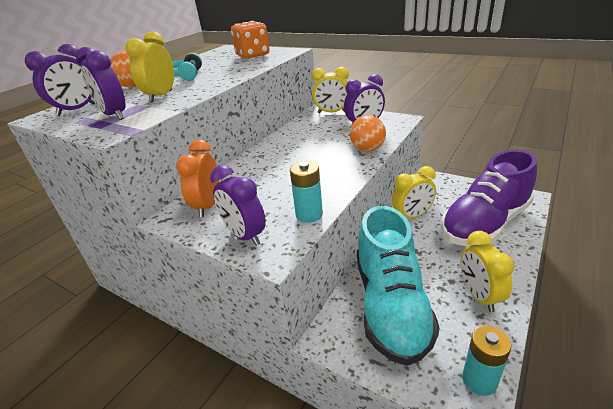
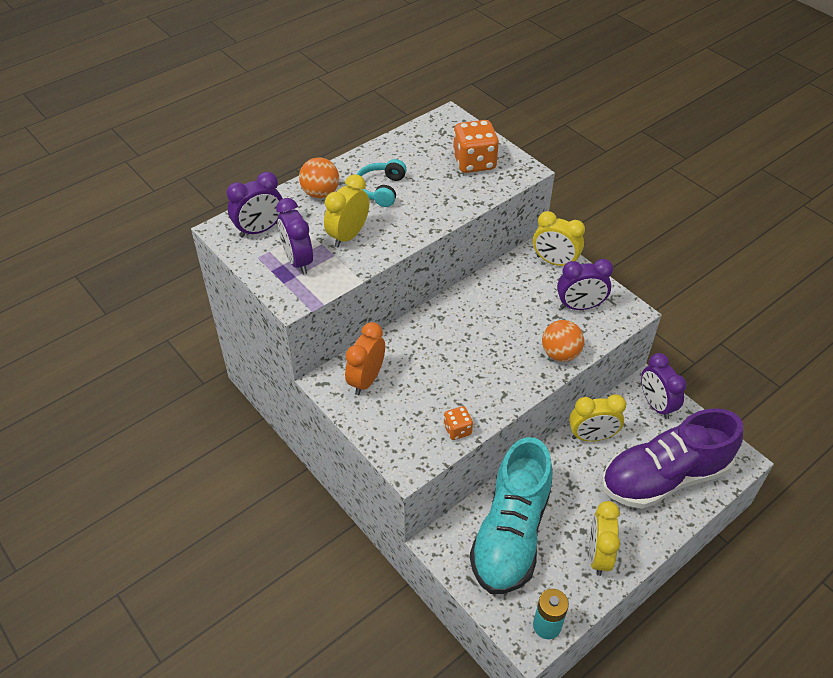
camera: 15 degrees right, 15 degrees up
purple clock [210,165,266,246] -> purple clock moved to [641,353,686,419]
turquoise battery [290,161,323,223] -> orange dice [444,406,473,440]

